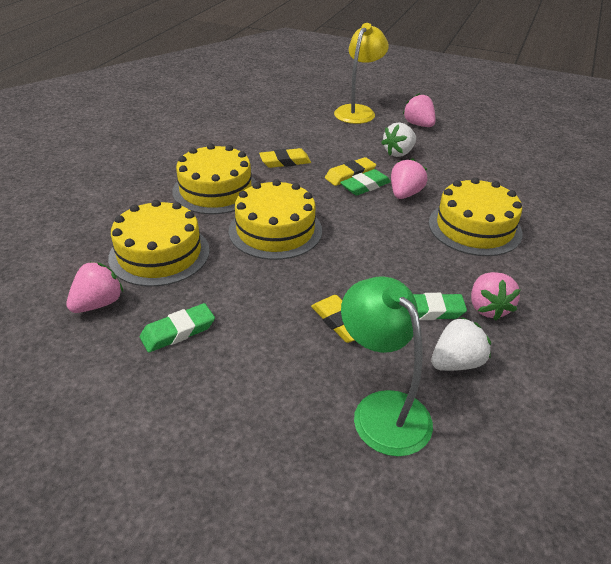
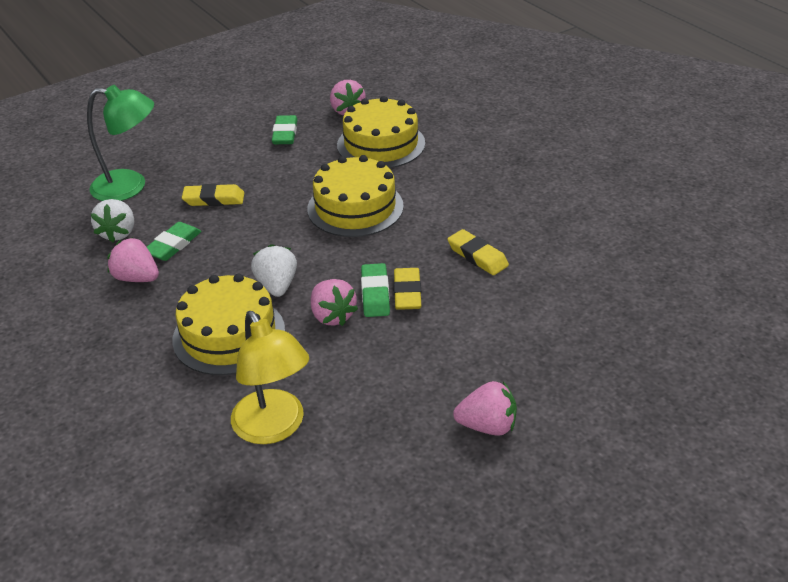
camera: 125 degrees right, 0 degrees up
yellow cake [172,144,256,214] -> none
yellow eraser [259,148,311,168] -> yellow eraser turned 60 degrees counterclockwise [447,229,509,275]
yellow lamp [334,23,389,124] -> yellow lamp moved to [231,311,309,444]
white strawberry [381,122,416,157] -> white strawberry moved to [251,244,297,297]

